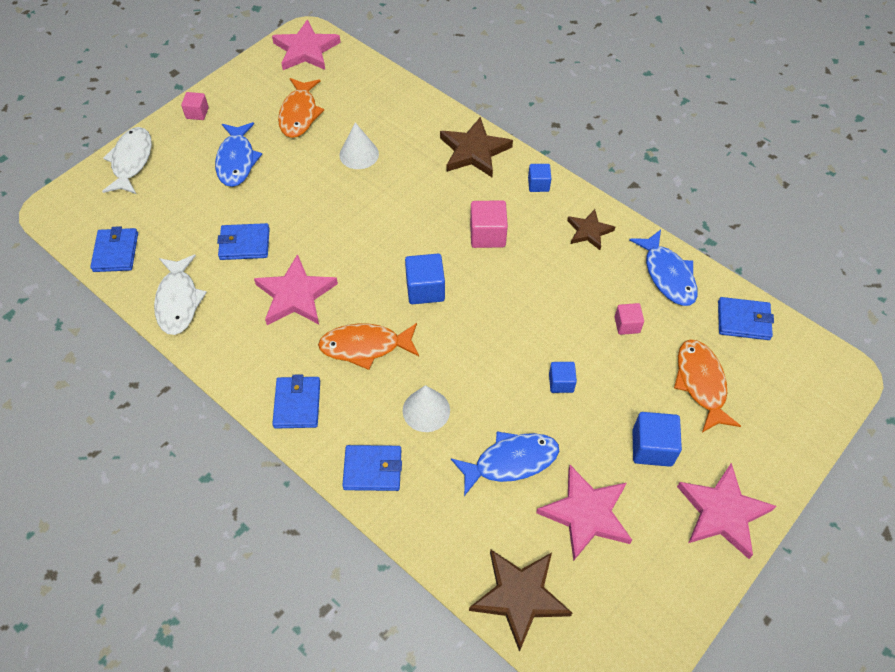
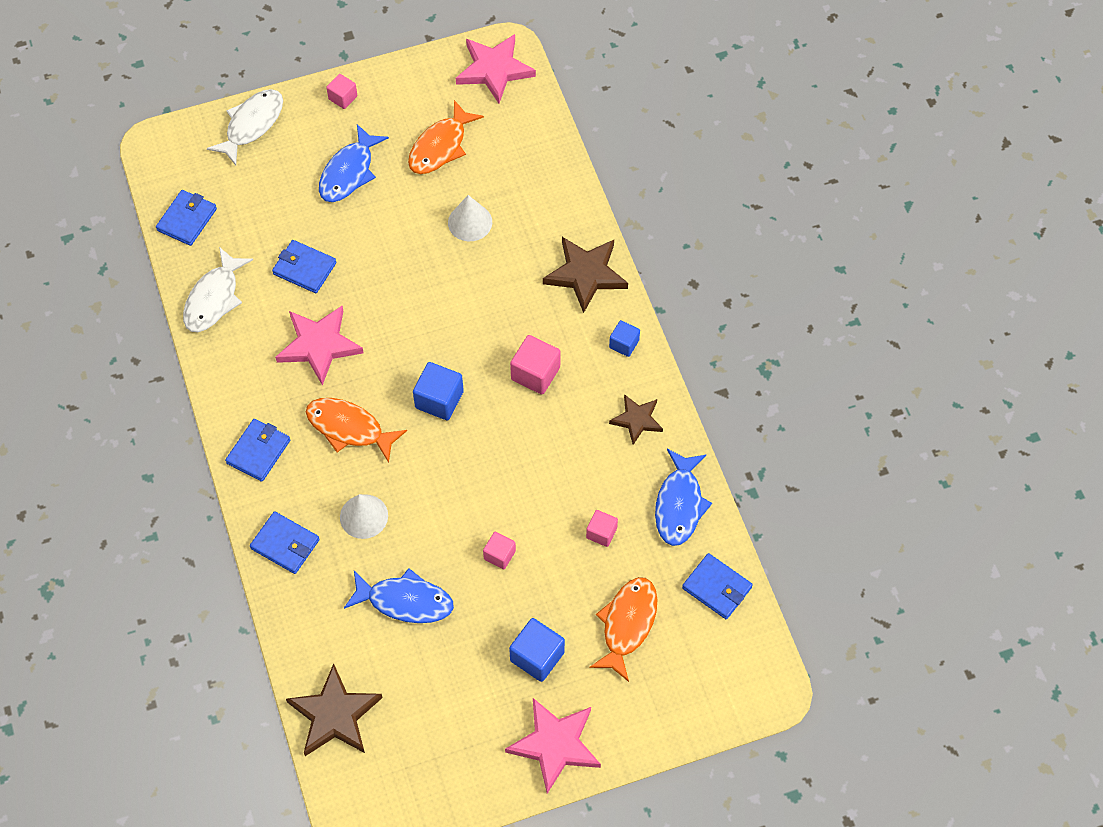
camera: 30 degrees right, 5 degrees up
pink star [536,465,632,561] -> none
blue cube [549,362,577,393] -> pink cube [483,532,516,569]

